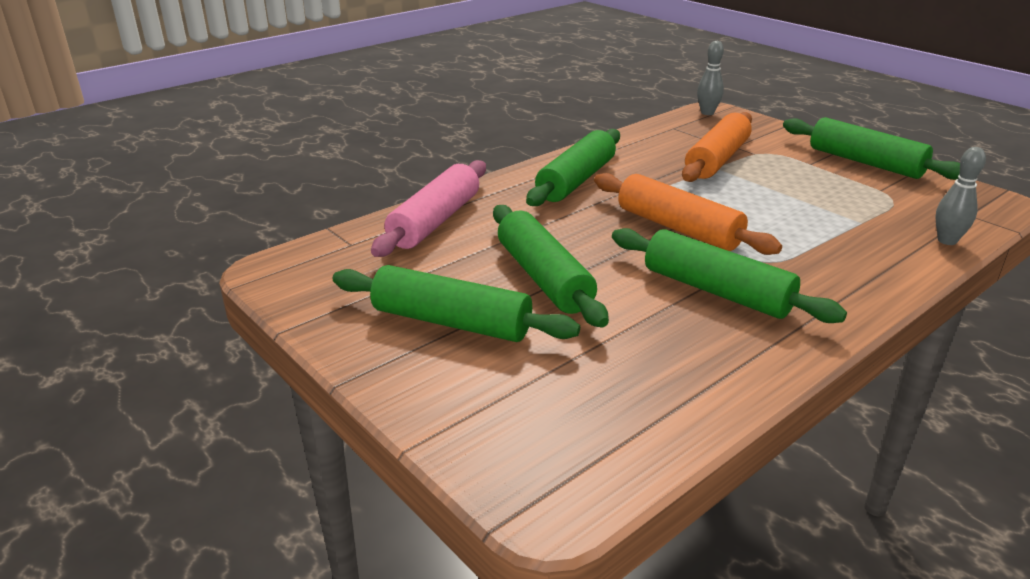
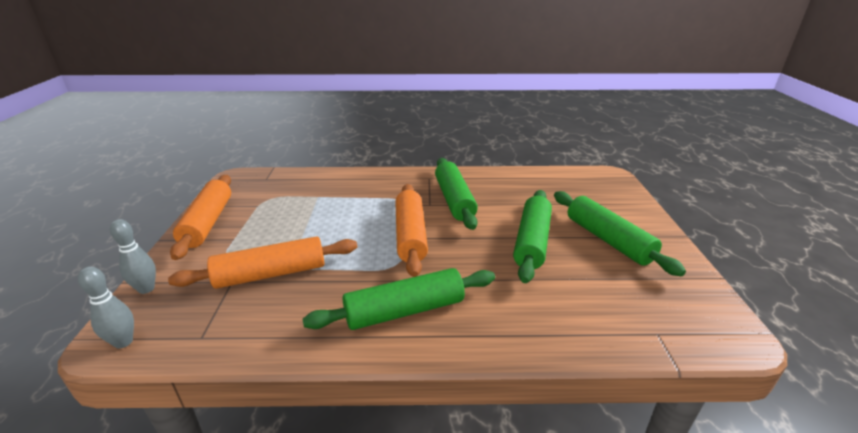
camera: 140 degrees left, 0 degrees up
pink rolling pin [371,160,486,257] -> none
green rolling pin [783,117,960,180] -> orange rolling pin [170,175,231,260]
grey bowling pin [936,147,986,245] -> grey bowling pin moved to [110,219,156,294]

